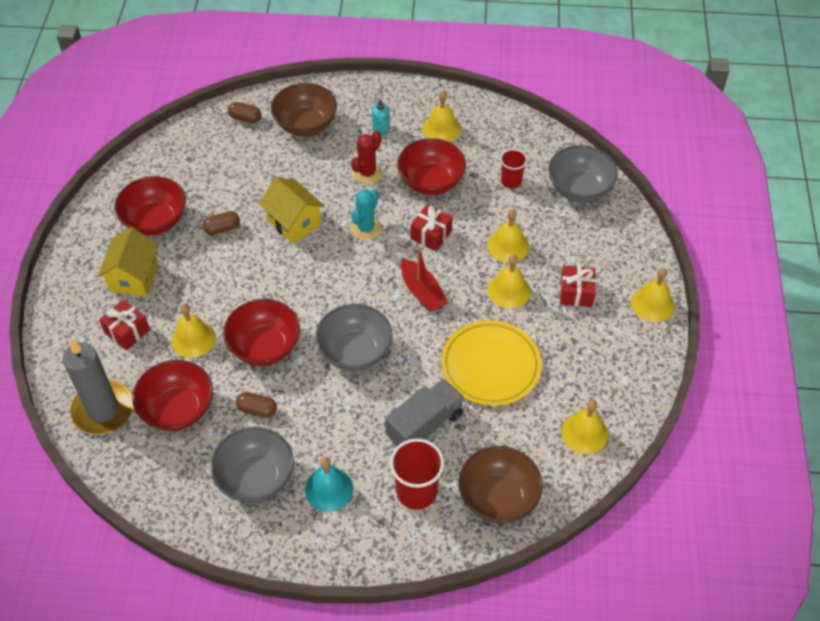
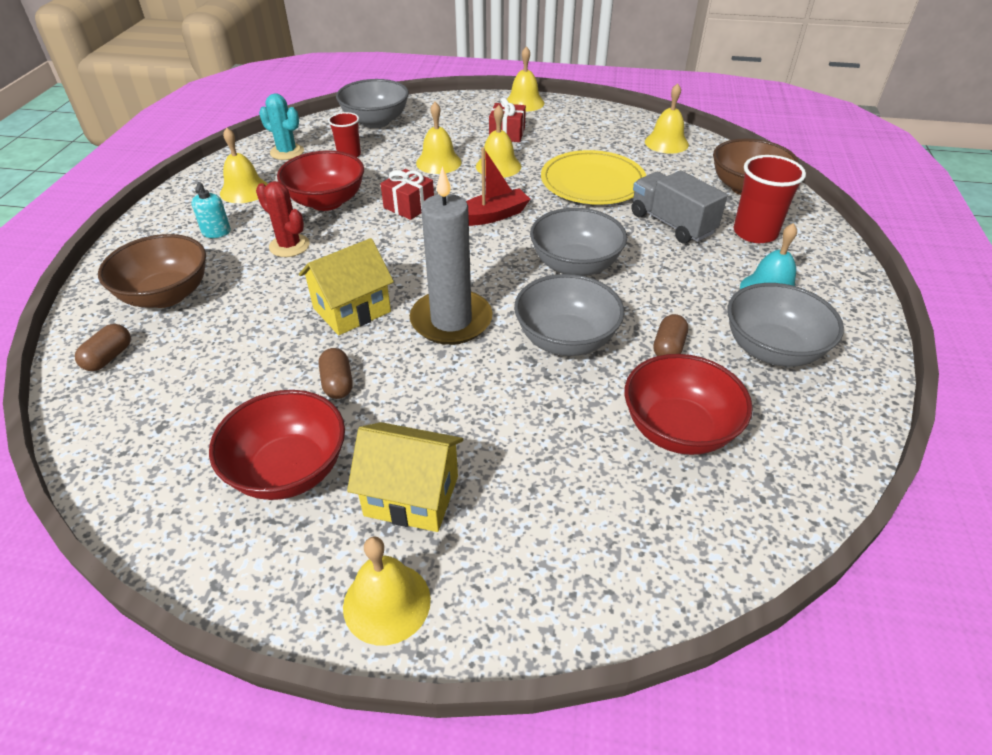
camera: 85 degrees left, 10 degrees down
grey candle [63,340,134,435] -> grey candle moved to [410,166,493,345]
red gift [99,299,150,350] -> none
yellow bell [171,304,216,358] -> yellow bell moved to [343,536,431,645]
red bowl [223,299,300,366] -> grey bowl [514,274,624,356]
turquoise cactus [351,189,382,240] -> turquoise cactus moved to [259,93,304,160]

